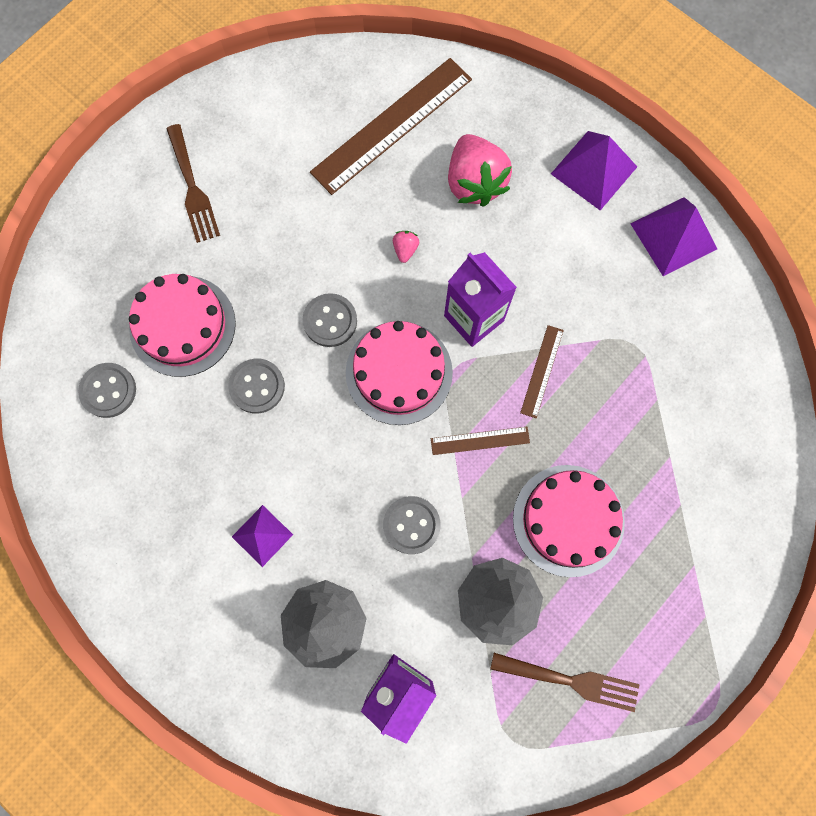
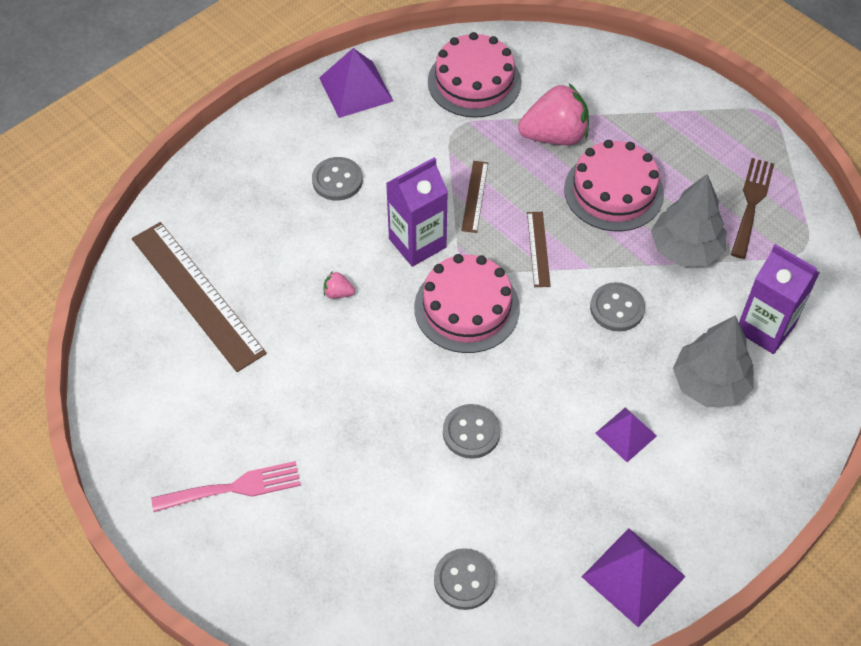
camera: 85 degrees left, 20 degrees down
pink cake [129,274,236,377] -> pink cake moved to [428,32,521,118]
brown fork [167,124,220,243] -> pink fork [151,461,301,512]
grey button [303,293,357,347] -> grey button moved to [312,157,363,201]
pink strawberry [448,134,512,207] -> pink strawberry moved to [518,84,589,145]
brown ruler [520,325,564,418] -> brown ruler turned 75 degrees clockwise [461,161,488,233]
purple pyramid [551,131,637,211] -> purple pyramid moved to [581,528,686,627]

